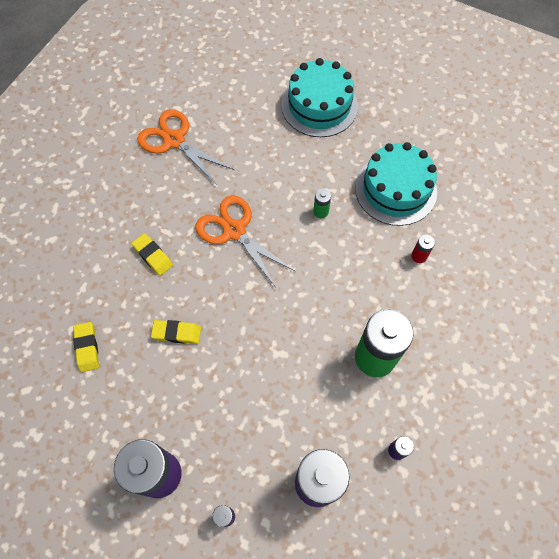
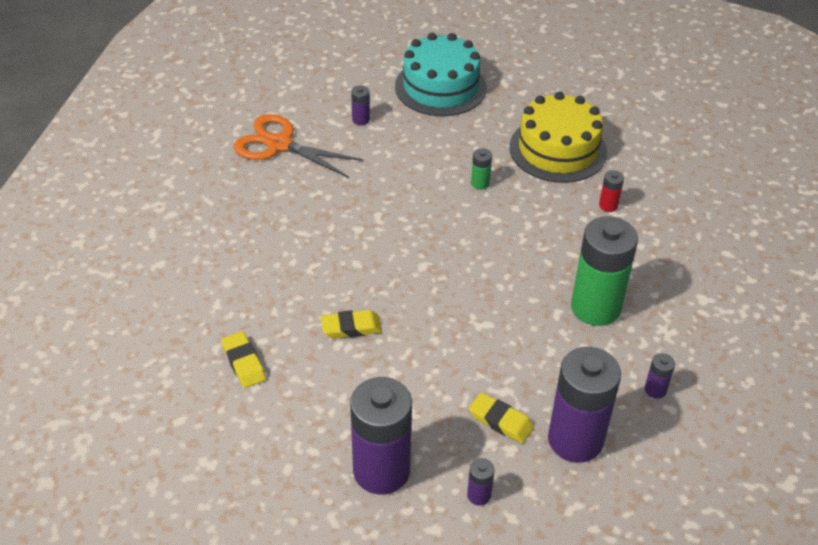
camera: 15 degrees left, 20 degrees down
yellow eraser [131,233,173,276] -> yellow eraser moved to [469,393,534,444]
orange scissors [195,195,296,287] -> none
turquoise cake [355,142,437,226] -> yellow cake [509,92,607,183]
none -> purple battery [351,85,370,125]

